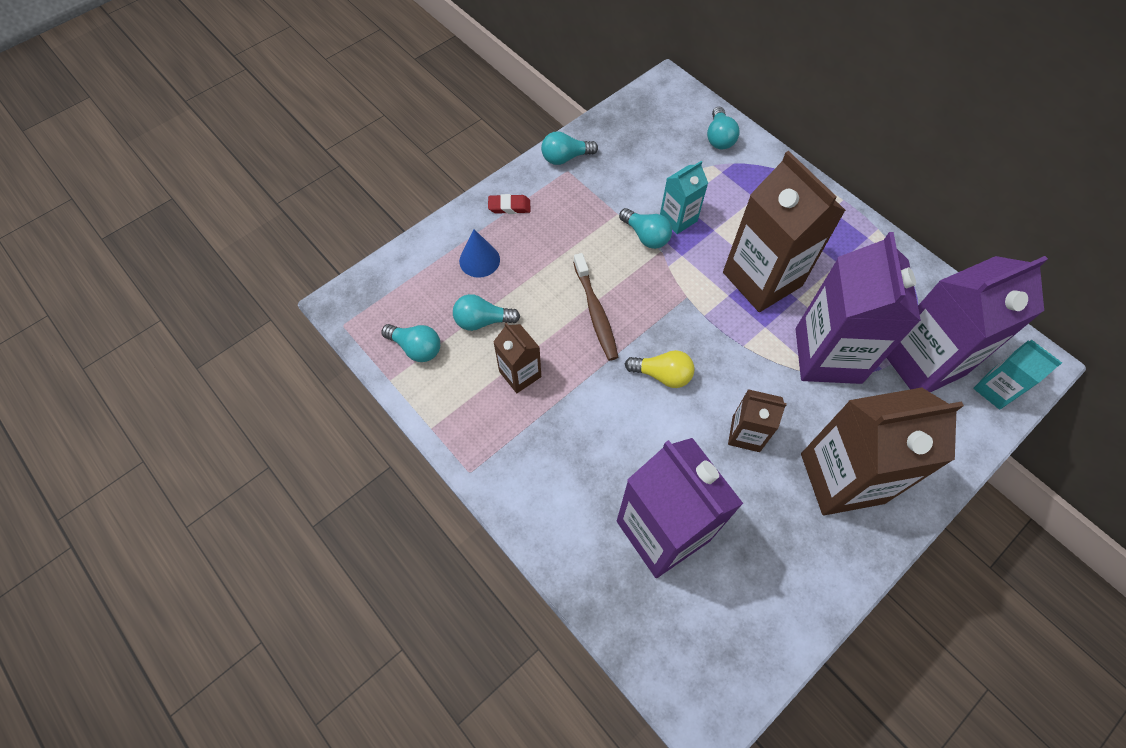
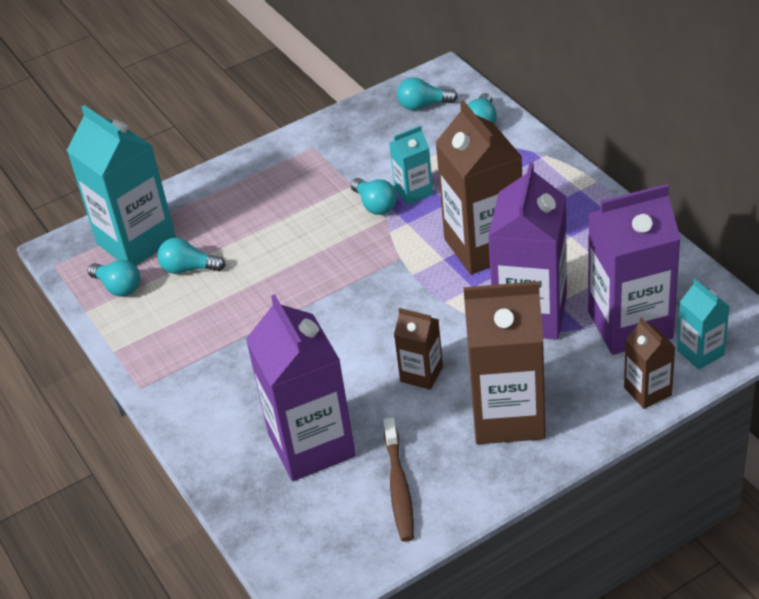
camera: 15 degrees right, 20 degrees down
blue cone [459,229,500,278] -> none
red eraser [488,194,530,214] -> none
brown carton [493,323,541,393] -> brown carton moved to [624,317,675,409]
turquoise light bulb [541,131,598,165] -> turquoise light bulb moved to [397,77,458,110]
brown toothbrush [573,253,618,361] -> brown toothbrush moved to [383,417,414,542]
yellow light bulb [625,350,695,388] -> none
none -> turquoise carton [67,105,176,266]

